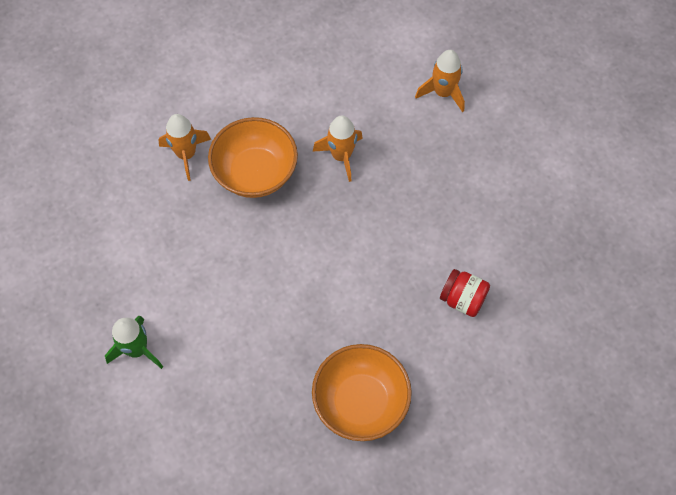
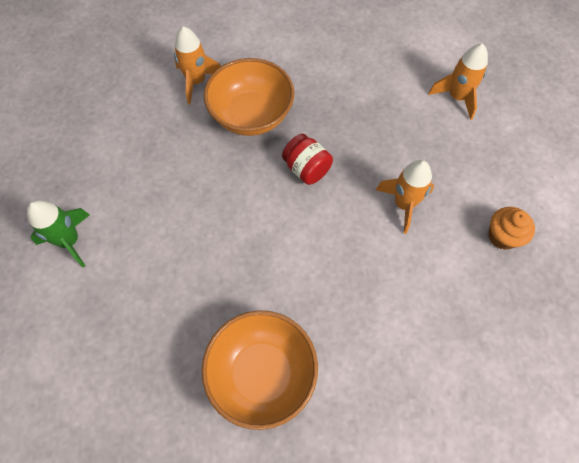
camera: 20 degrees right, 0 degrees up
orange rocket [313,116,363,182] -> orange rocket moved to [376,160,434,234]
red jar [440,269,490,317] -> red jar moved to [282,134,333,185]
none -> orange cupcake [488,207,535,250]

